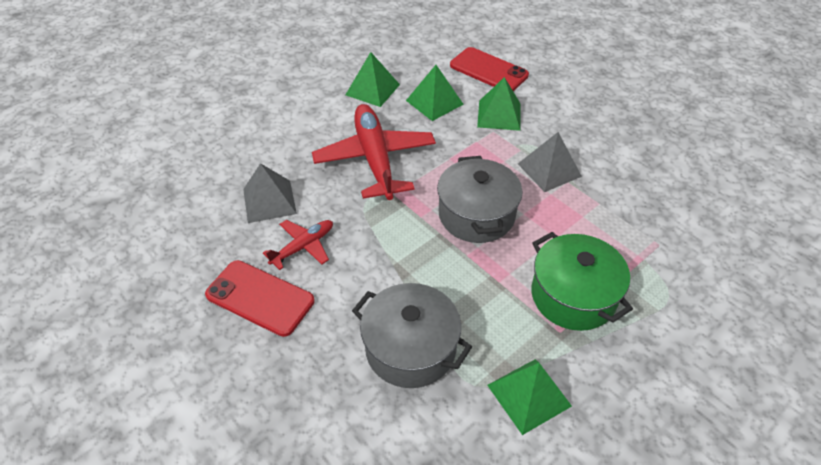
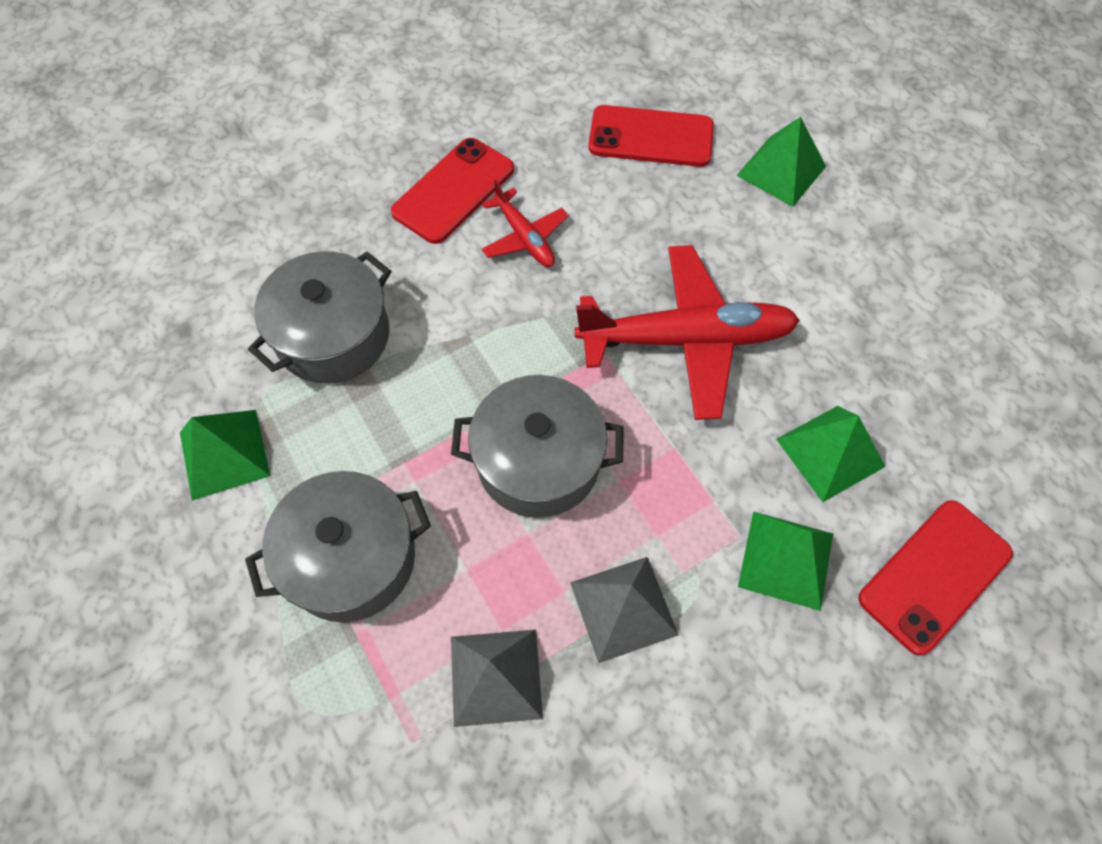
camera: 100 degrees right, 15 degrees up
grey pyramid [243,163,297,223] -> grey pyramid moved to [451,630,543,727]
green pyramid [345,52,400,107] -> green pyramid moved to [736,117,826,207]
green pot [531,232,633,331] -> grey pot [245,471,431,622]
none -> red phone [588,105,714,167]

